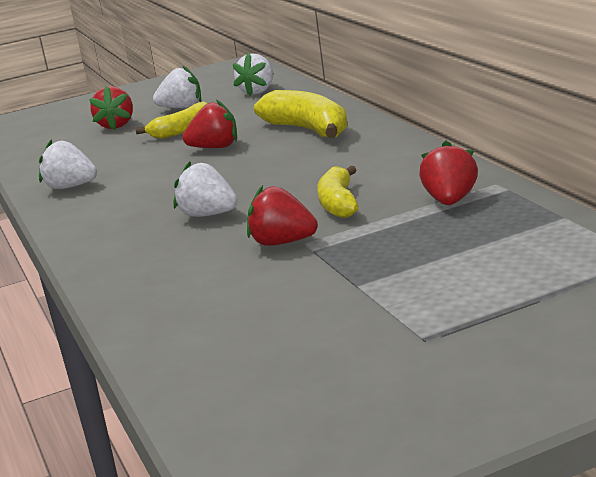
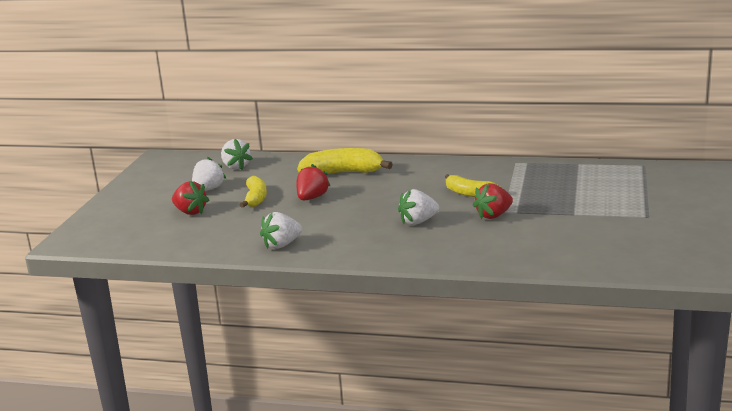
camera: 55 degrees left, 0 degrees up
red strawberry [419,141,478,205] -> none

